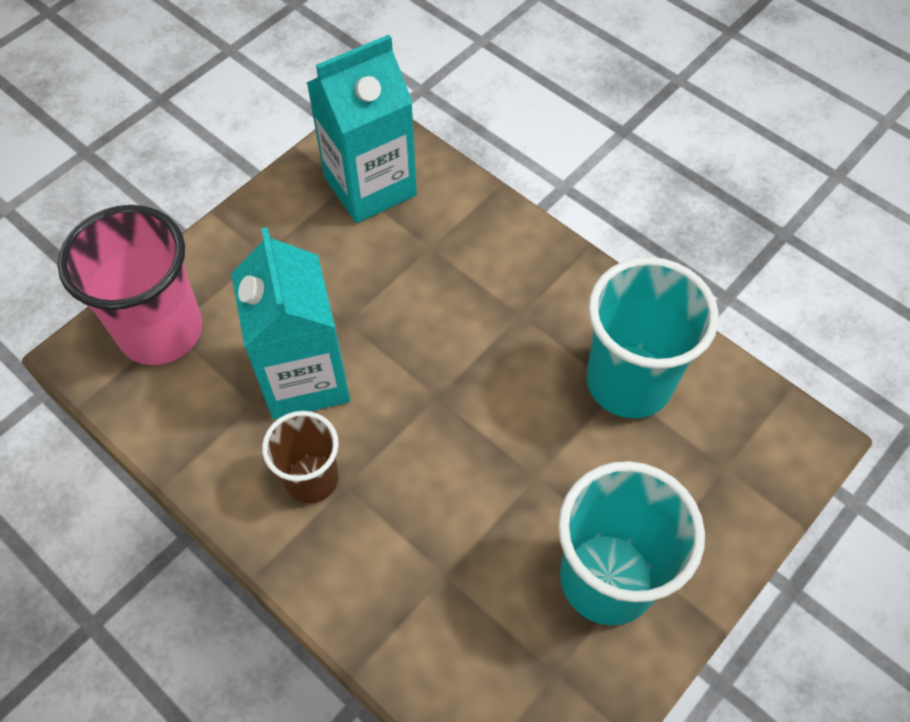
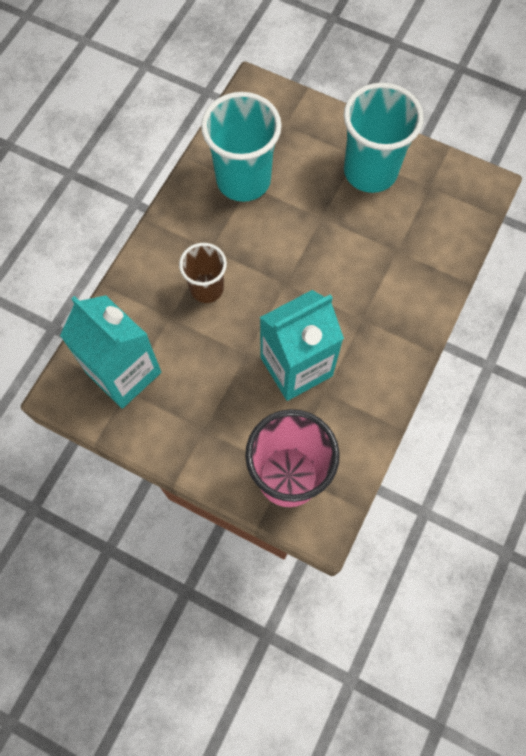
camera: 105 degrees left, 10 degrees up
brown cup [262,411,339,503] -> brown cup moved to [179,243,227,303]

